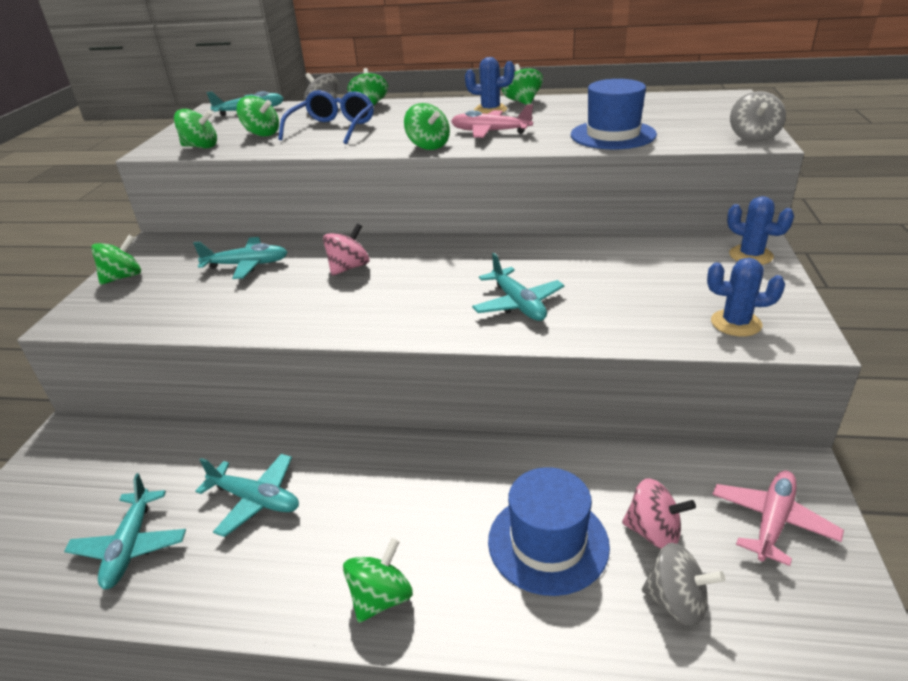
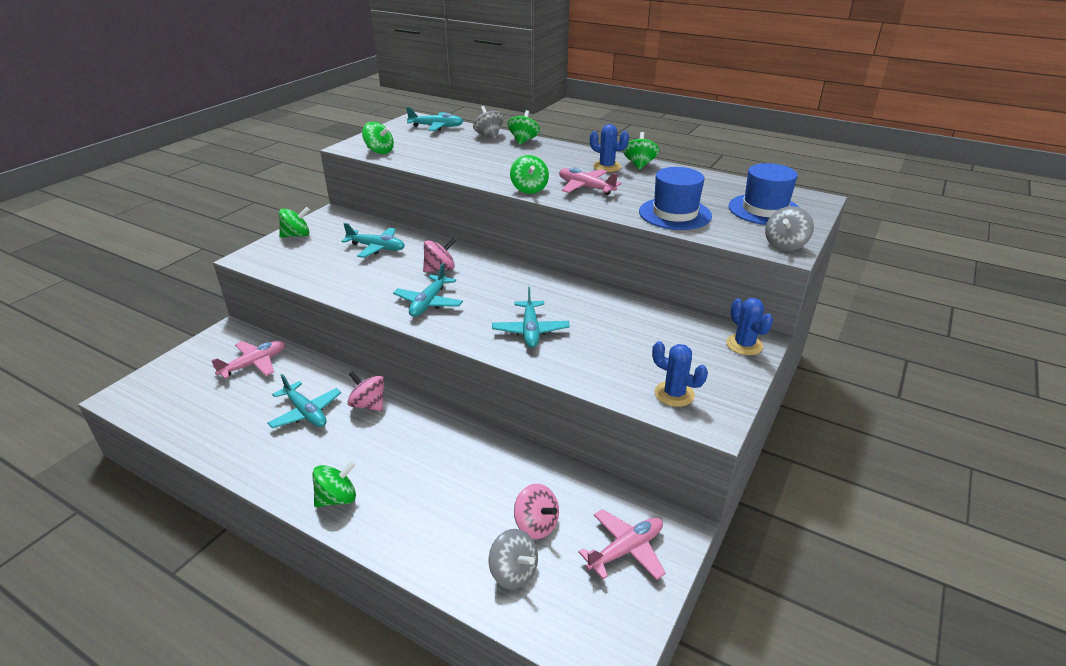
camera: 20 degrees right, 0 degrees up
turquoise plane [64,473,186,589] -> turquoise plane moved to [393,263,463,317]
green spinning top [236,96,279,137] -> none
blue glasses [278,90,374,144] -> none
blue hat [488,467,610,596] -> blue hat moved to [729,163,800,225]
none -> pink plane [211,341,285,379]
none -> pink spinning top [347,371,384,411]

